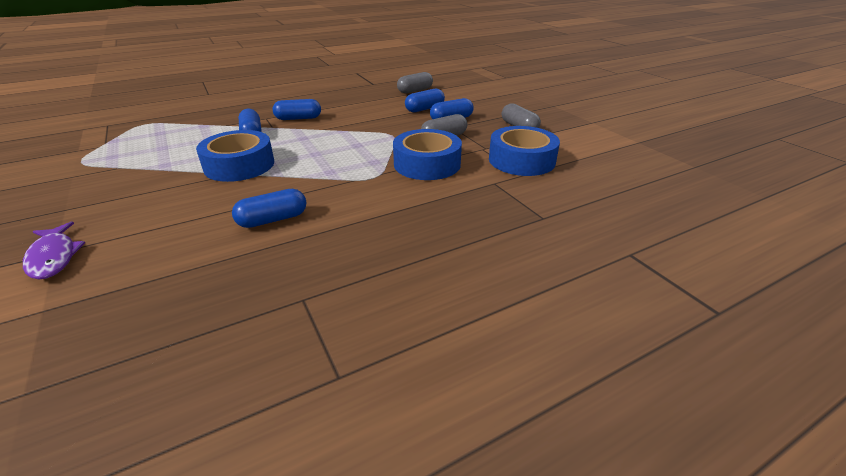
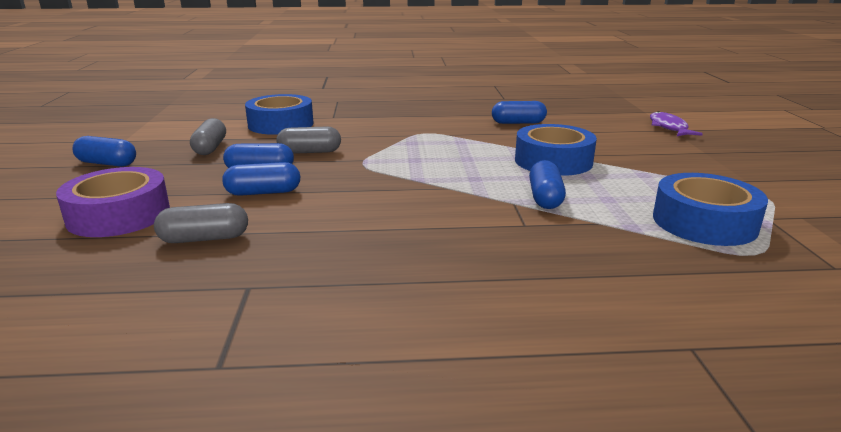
camera: 155 degrees left, 10 degrees down
blue capsule [273,99,321,120] -> blue capsule moved to [72,136,136,167]
blue tape [393,129,462,180] -> blue tape moved to [653,173,768,246]
none -> purple tape [56,167,170,237]

